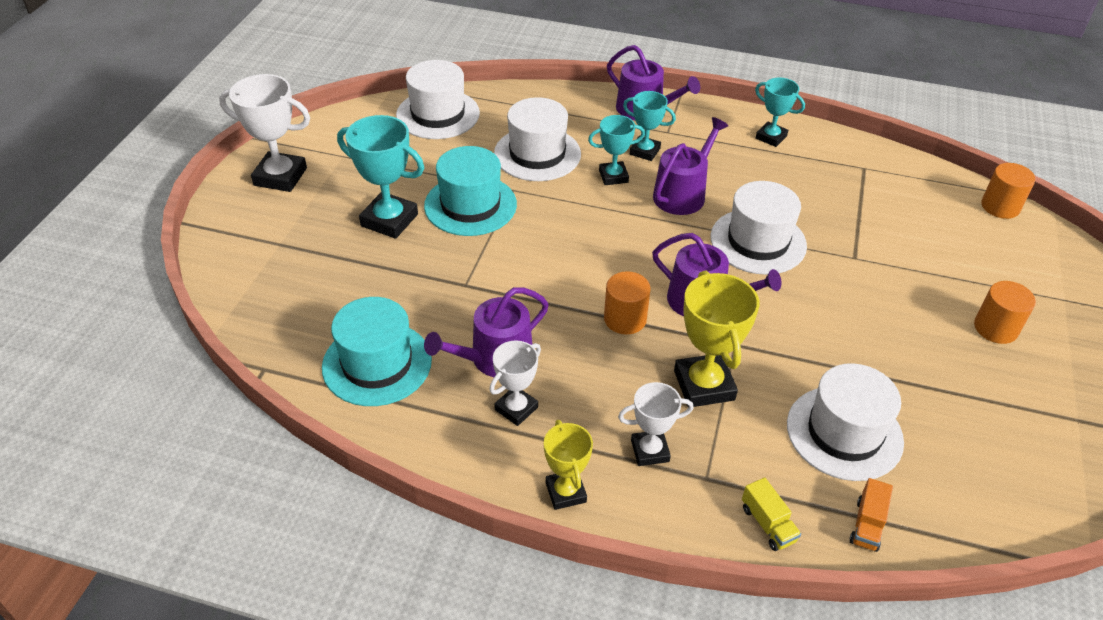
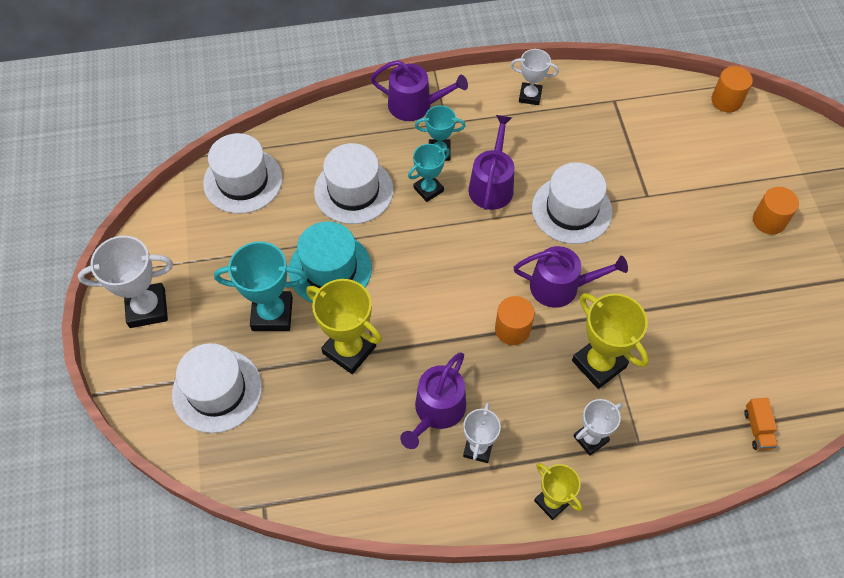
camera: 25 degrees left, 15 degrees up
turquoise hat [322,297,432,406] -> none
yellow truck [742,477,801,551] -> none
turquoise trophy [755,77,805,147] -> white trophy [511,49,559,105]
white hat [787,363,904,481] -> white hat moved to [172,343,262,433]
none -> yellow trophy [306,279,382,374]

